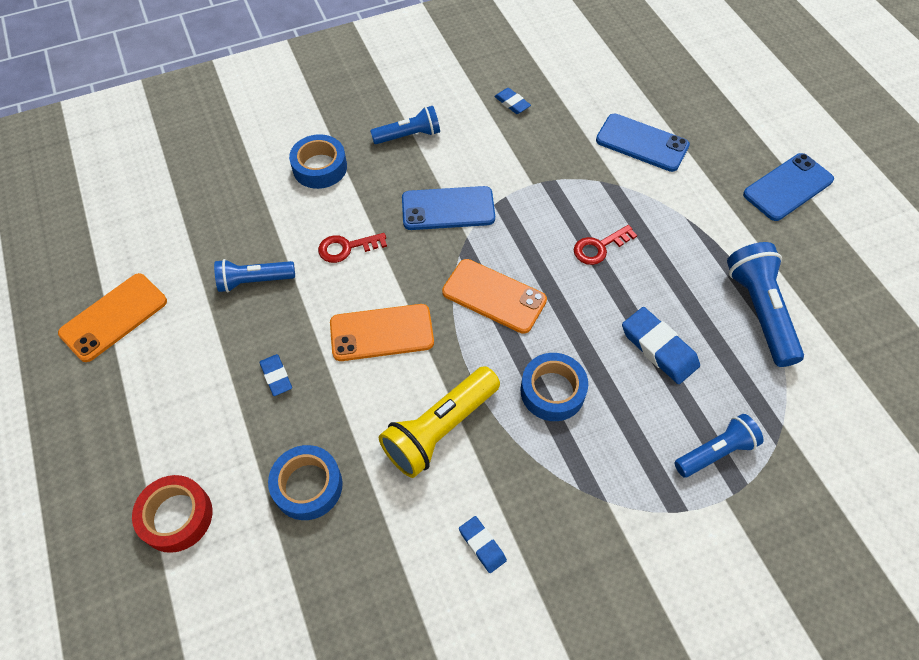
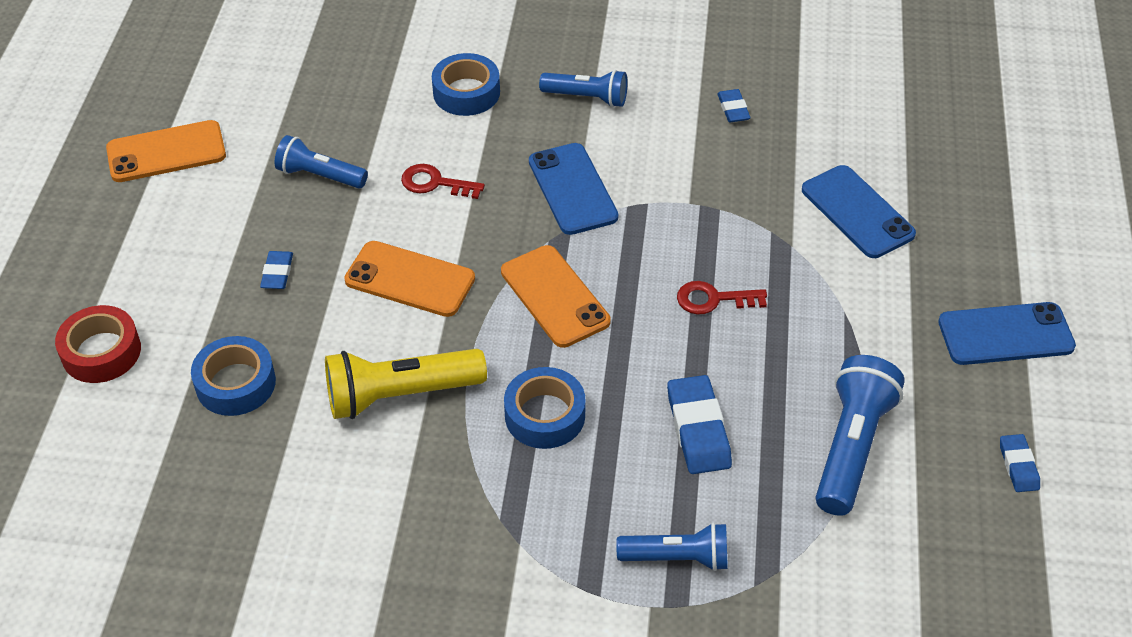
camera: 30 degrees right, 10 degrees down
blue phone [402,186,495,230] -> blue phone turned 45 degrees clockwise [529,143,618,235]
blue eraser [459,516,507,573] -> blue eraser moved to [1000,434,1040,492]

